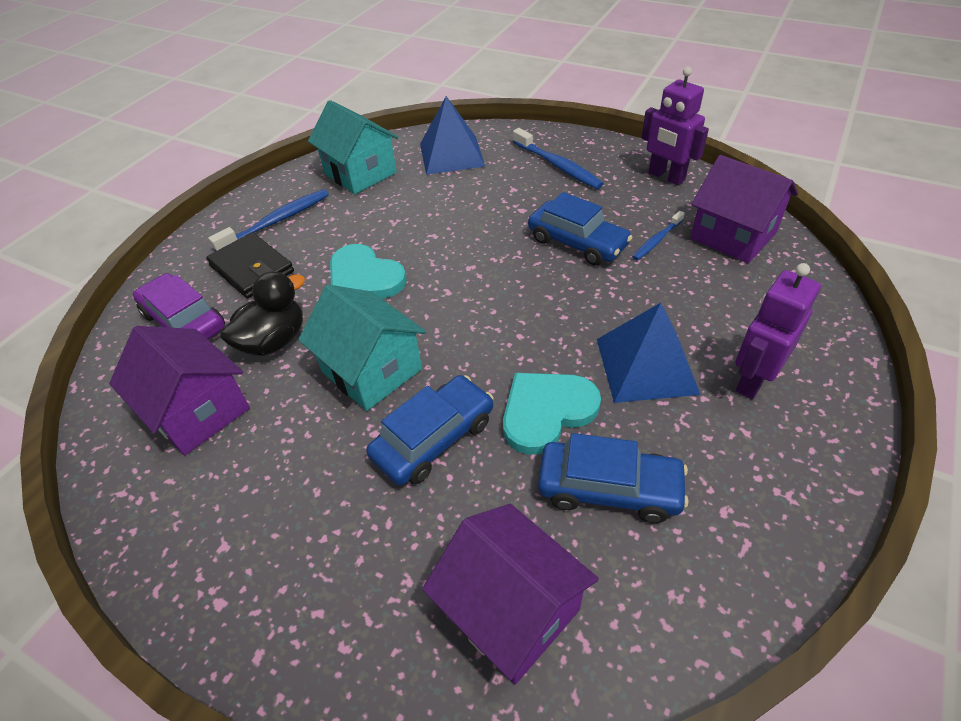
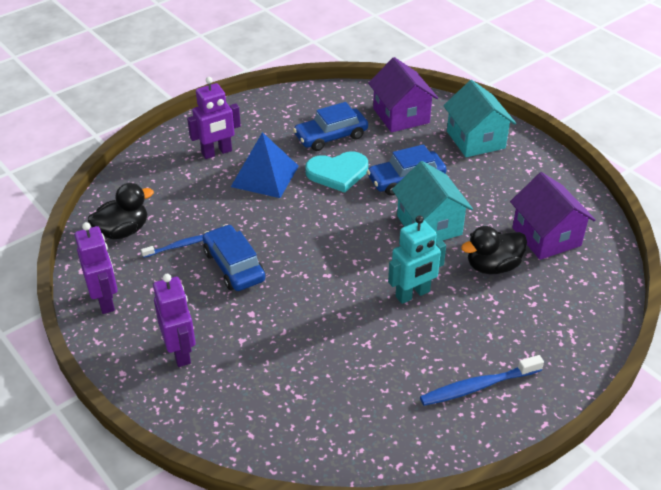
camera: 160 degrees left, 5 degrees down
purple car [133,273,225,339] -> none
black wallet [206,232,294,298] -> none
turquoise house [308,100,398,194] -> turquoise house moved to [443,80,516,157]
turquoise heart [330,244,407,298] -> turquoise robot [388,216,446,304]
blue pyramid [420,96,485,175] -> none
blue toothbrush [513,128,604,189] -> purple robot [153,274,196,367]
blue car [538,433,689,523] -> blue car turned 60 degrees counterclockwise [293,102,368,151]
purple house [690,155,798,263] -> black duck [88,183,154,239]

